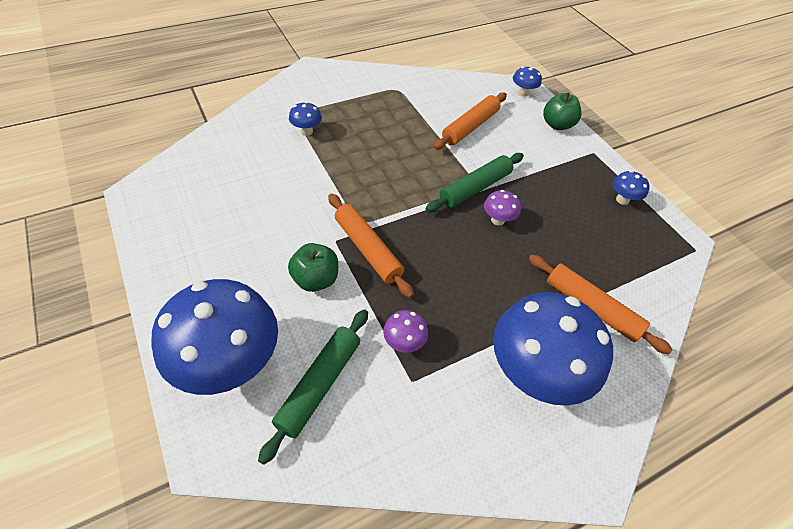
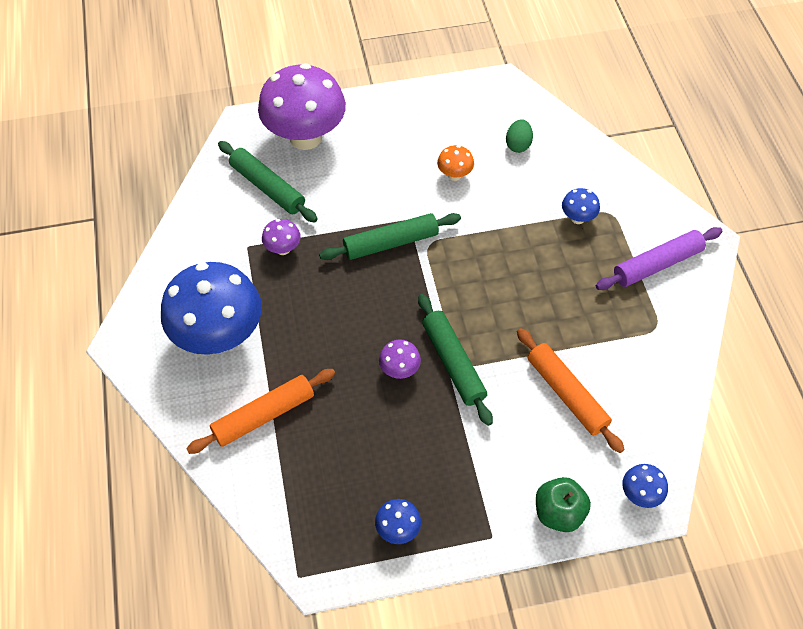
camera: 110 degrees right, 5 degrees up
blue mushroom [151,279,278,395] -> purple mushroom [258,63,346,150]
green apple [288,243,338,292] -> none
orange rolling pin [328,194,414,298] -> green rolling pin [319,213,461,260]
none -> orange mushroom [437,145,474,181]
none -> green egg [506,119,533,153]
none -> purple rolling pin [596,227,722,290]

